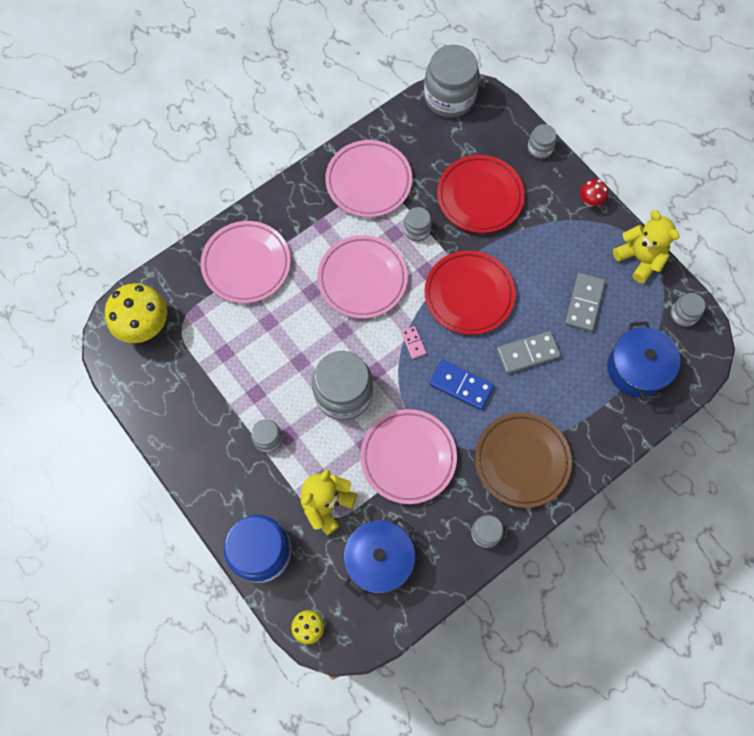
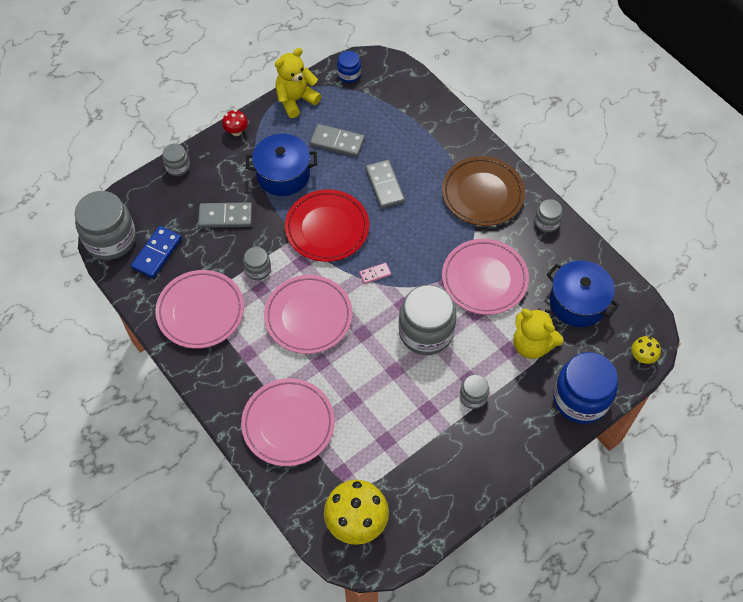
camera: 90 degrees left, 10 degrees down
blue domino [429,359,494,410] -> blue domino moved to [131,226,182,278]
red plate [437,155,525,233] -> grey domino [198,202,252,228]
blue pot [607,322,680,400] -> blue pot moved to [246,134,317,196]
grey jar [670,293,705,327] -> blue jar [337,51,361,83]

